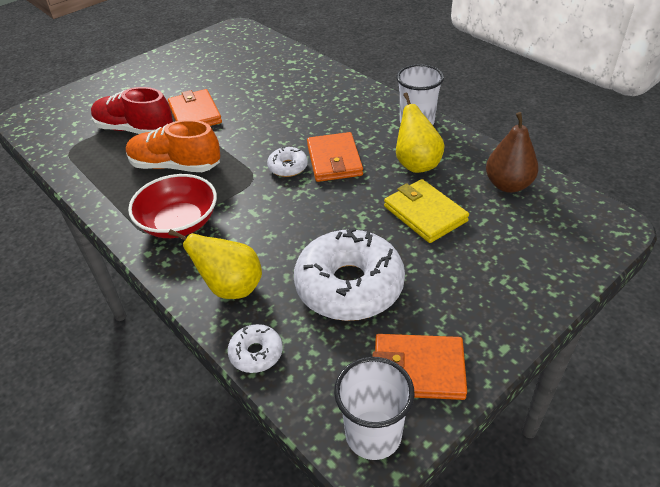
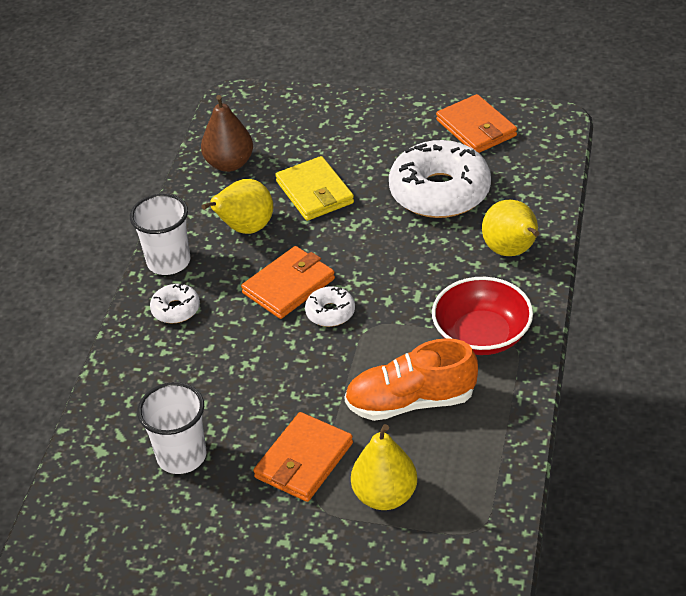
camera: 125 degrees left, 0 degrees up
red shoe [91,87,173,134] -> yellow pear [351,424,417,510]
orange shoe [126,120,220,172] -> orange shoe turned 105 degrees clockwise [344,338,478,421]
white donut [227,324,282,373] -> white donut moved to [150,284,200,323]
white cup [334,357,415,460] -> white cup moved to [137,382,207,474]
yellow wallet [384,179,469,243] -> yellow wallet turned 45 degrees counterclockwise [275,156,354,221]

